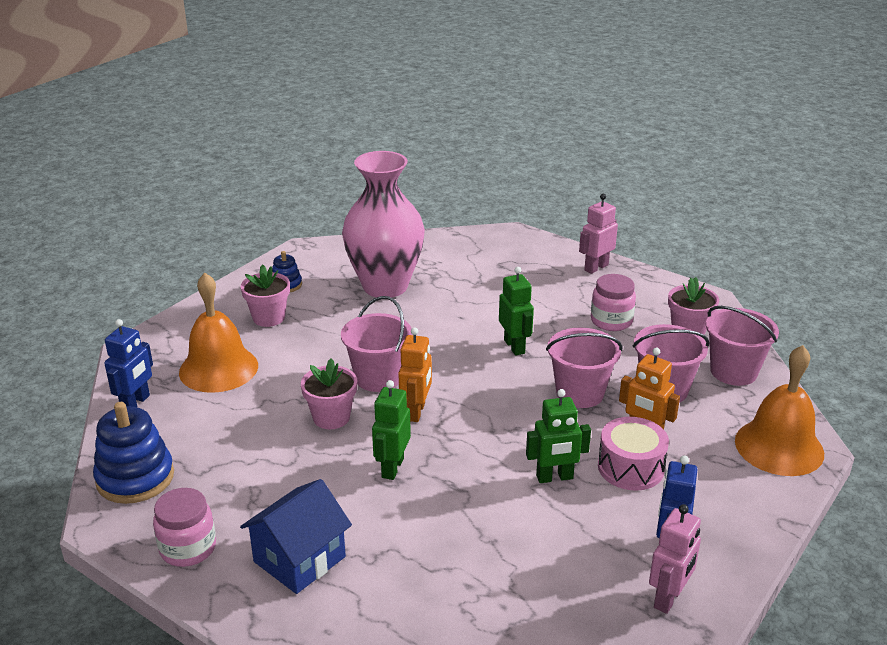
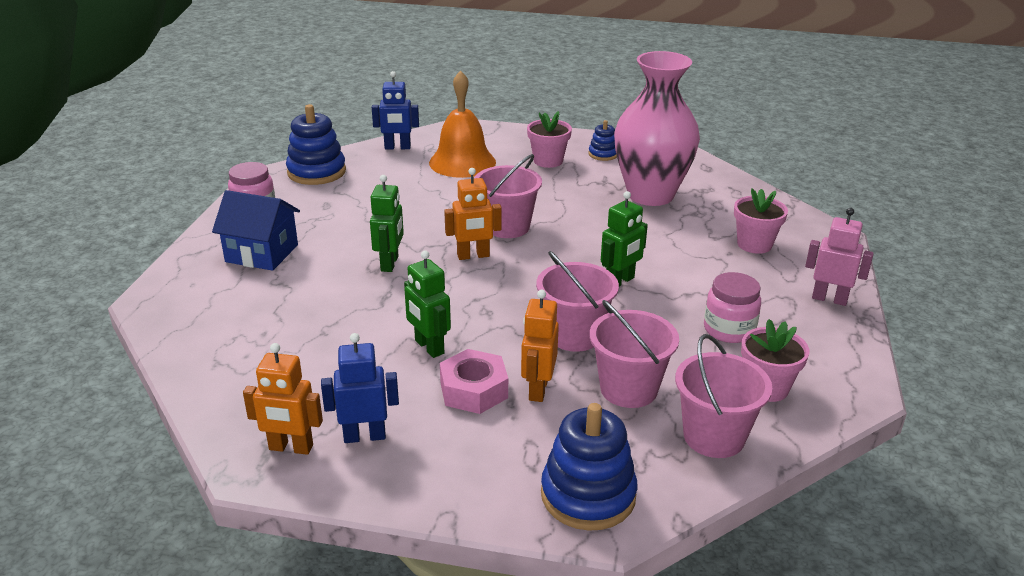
camera: 65 degrees right, 0 degrees up
pink flower pot [301,358,357,429] -> pink flower pot moved to [734,188,788,254]
green robot [372,380,411,480] -> green robot turned 105 degrees clockwise [370,175,404,272]
pink drum [598,417,669,491] -> pink nut [440,349,508,414]
pink robot [649,504,701,614] -> orange robot [243,343,323,455]
orange bell [735,345,824,476] -> blue stacking toy [541,403,637,531]

